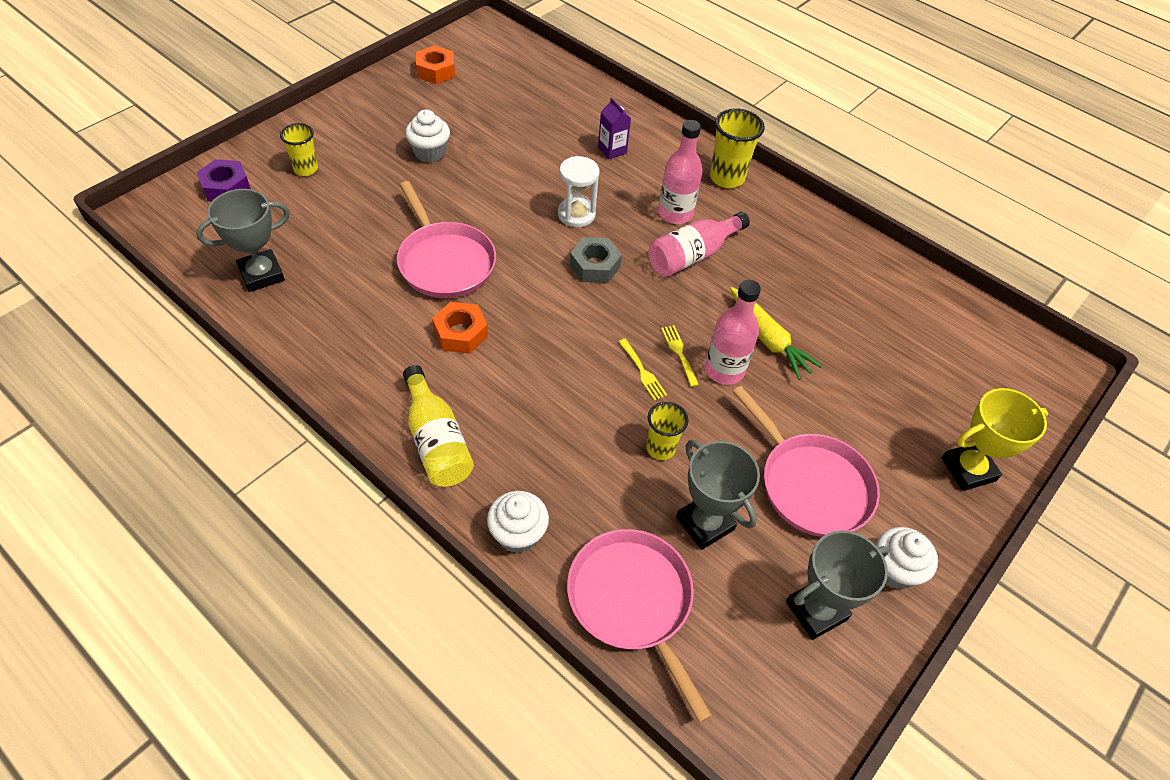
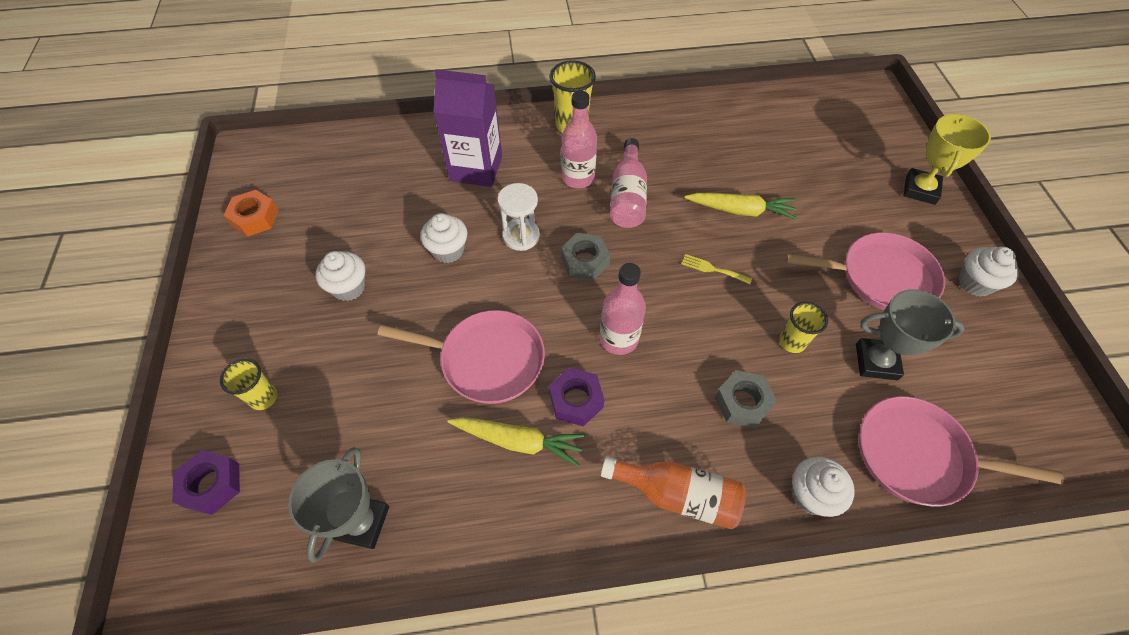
camera: 45 degrees left, 5 degrees up
yellow bottle [403,365,474,487] -> orange bottle [601,456,746,529]
orange nut [432,302,488,354] -> purple nut [549,367,605,426]
purple carton [598,98,631,159] -> purple carton [433,69,502,187], size x2.09
yellow fork [618,339,667,401] -> none
pink bottle [705,280,761,385] -> pink bottle moved to [600,263,646,355]
grey trophy [786,530,889,640] -> none
none -> white cupcake [420,213,468,263]
none -> yellow carrot [447,417,585,466]
none -> grey nut [715,370,777,428]

